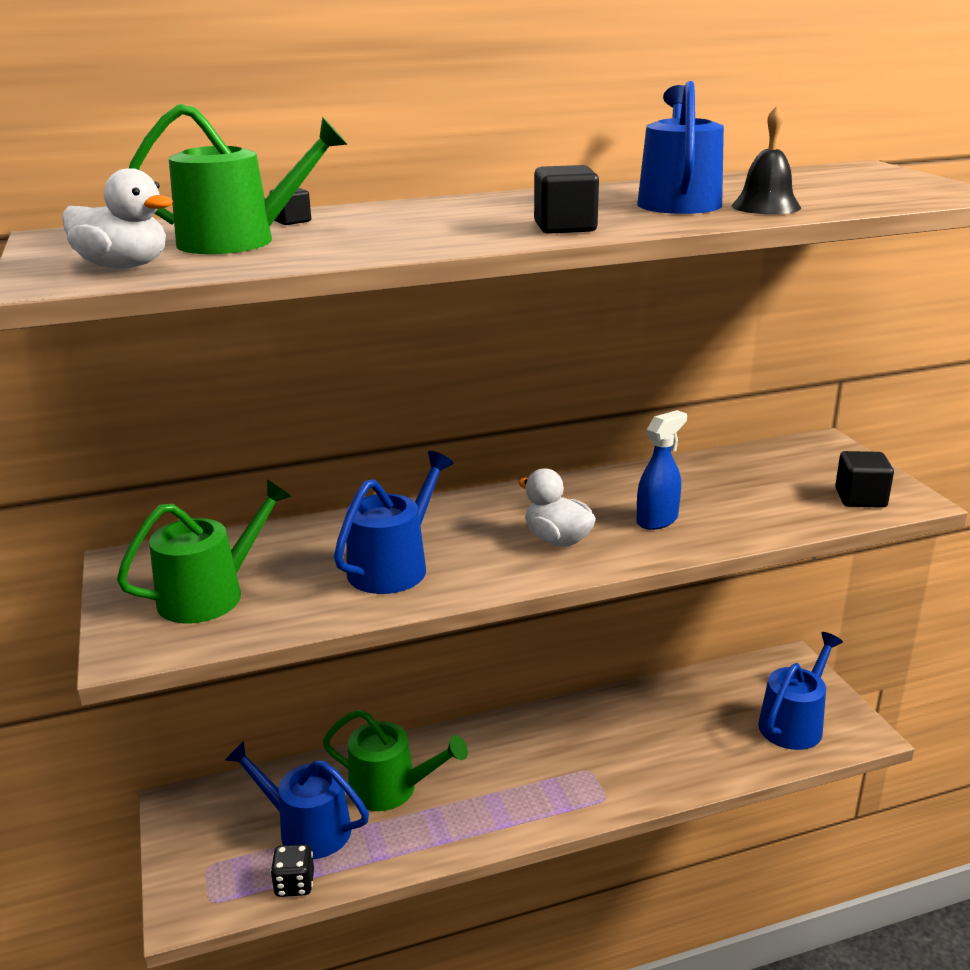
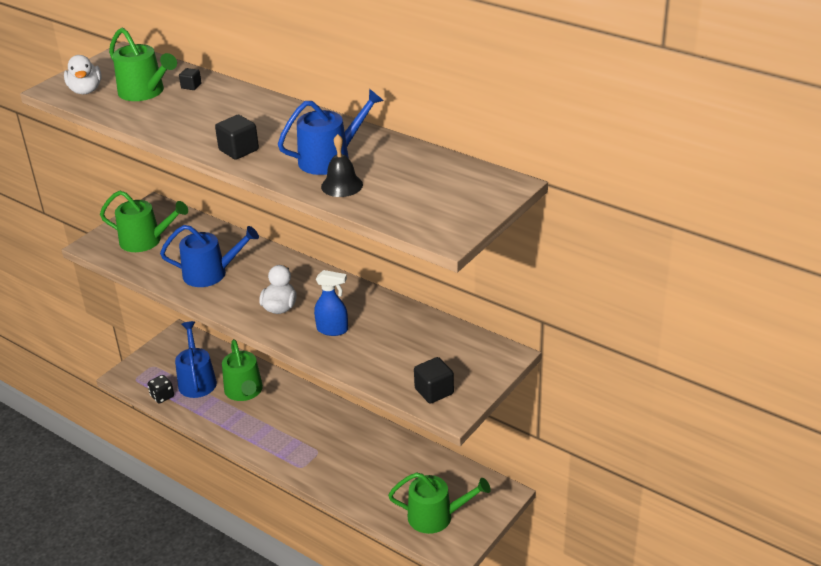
camera: 55 degrees right, 10 degrees up
blue watering can [758,632,843,750] -> green watering can [388,472,491,534]

